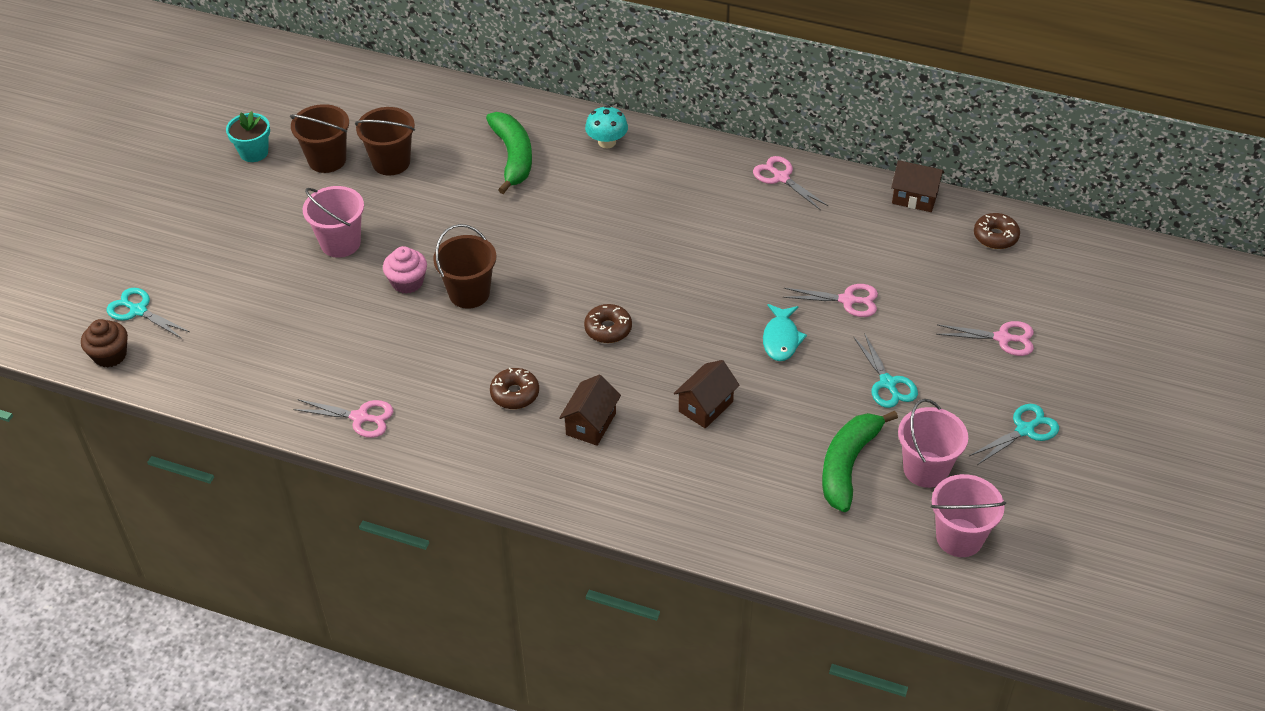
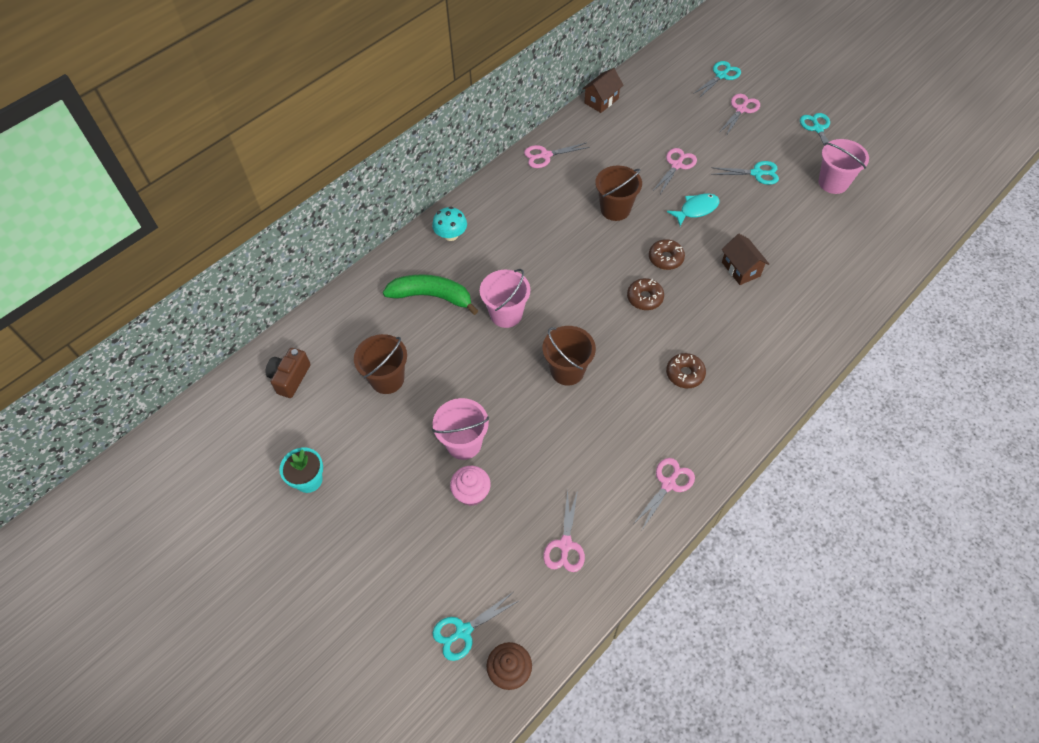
camera: 65 degrees left, 10 degrees up
brown bucket [290,104,349,173] -> brown bucket moved to [595,166,642,221]
pink cupcake [383,246,427,294] -> pink cupcake moved to [450,466,491,506]
brown house [559,374,621,446] -> none
turquoise fish [763,304,807,361] -> turquoise fish turned 60 degrees counterclockwise [667,193,720,226]
green banana [822,411,898,512] -> none
pink bucket [931,474,1006,557] -> pink bucket moved to [480,269,530,328]
brown donut [974,213,1020,249] -> brown donut moved to [649,239,685,270]
none -> brown camera [265,348,311,398]
none -> pink scissors [543,489,585,572]
none -> turquoise scissors [693,61,741,98]

